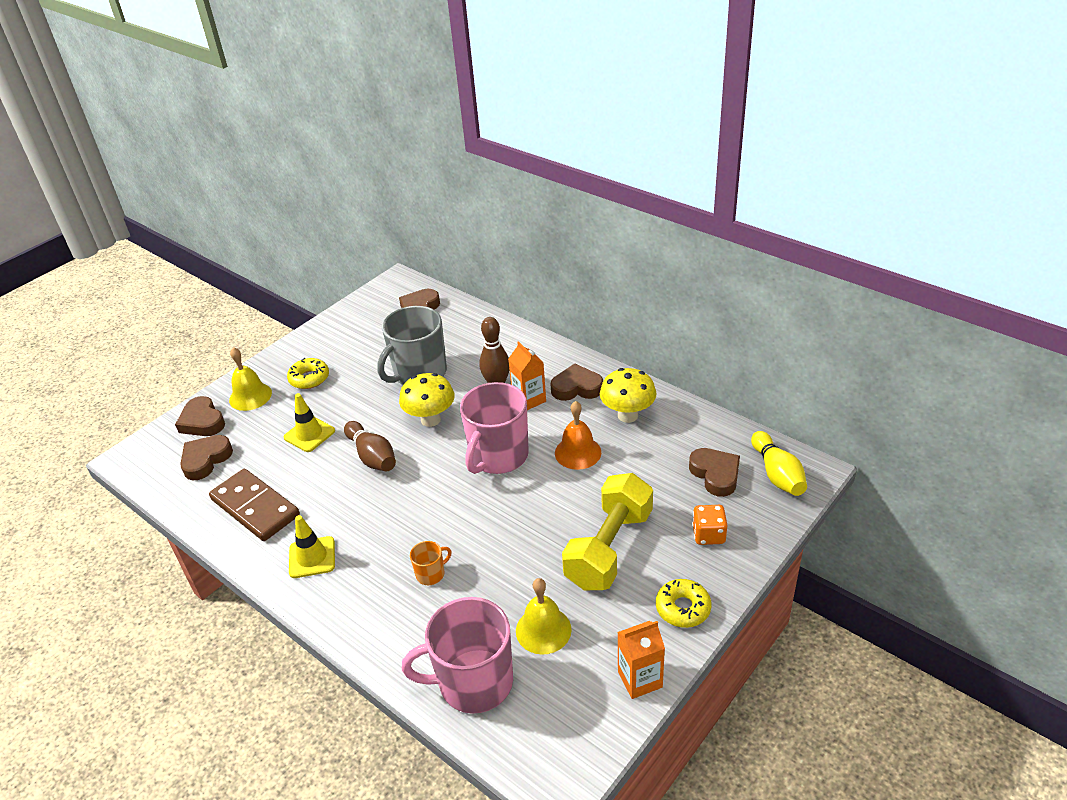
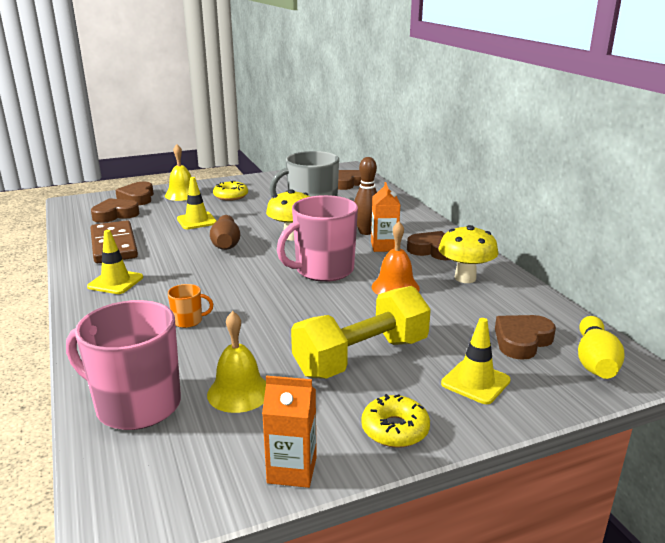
camera: 25 degrees right, 15 degrees down
brown heart [689,448,740,497] -> brown heart turned 135 degrees counterclockwise [495,315,556,360]
orange dice [692,505,728,545] -> yellow traffic cone [441,318,511,404]

